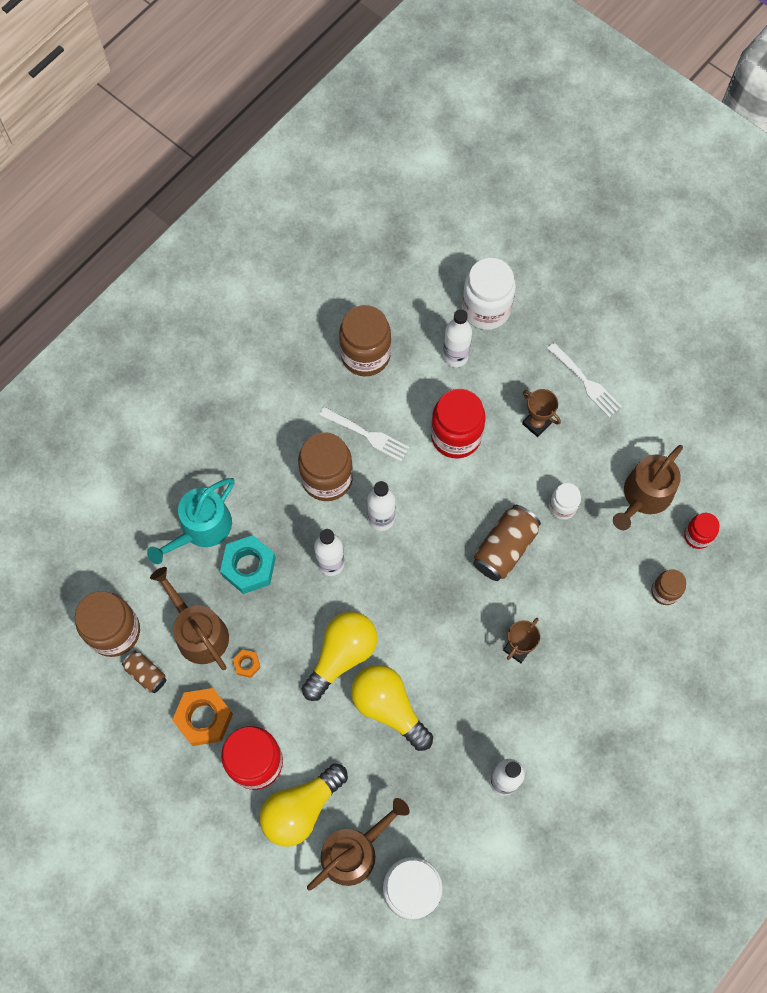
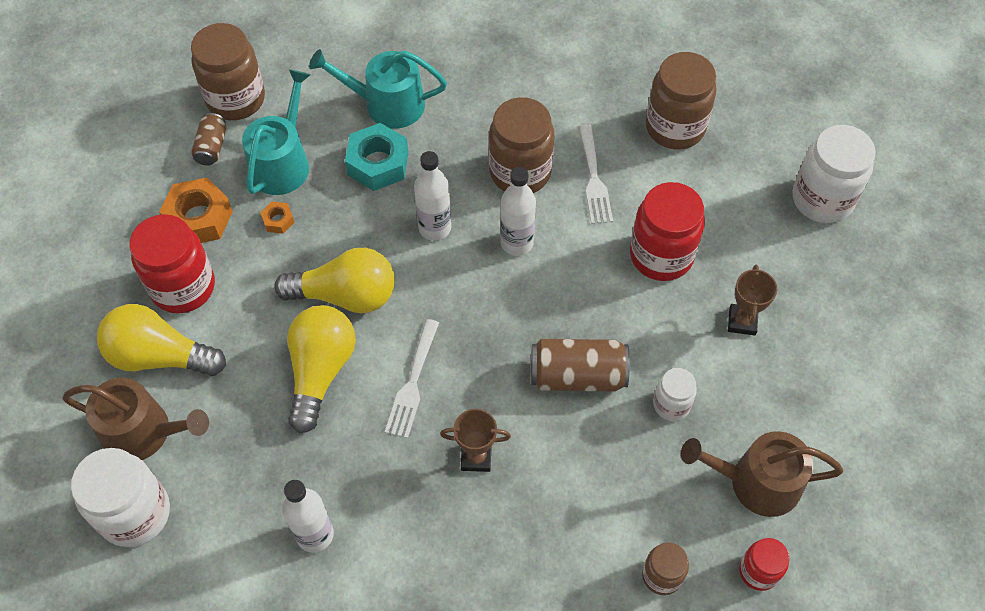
camera: 55 degrees right, 10 degrees down
brown watering can [150,567,229,670] -> turquoise watering can [242,69,310,195]
white bottle [443,309,472,367] -> none
white fork [547,342,622,417] -> white fork moved to [385,319,439,438]

